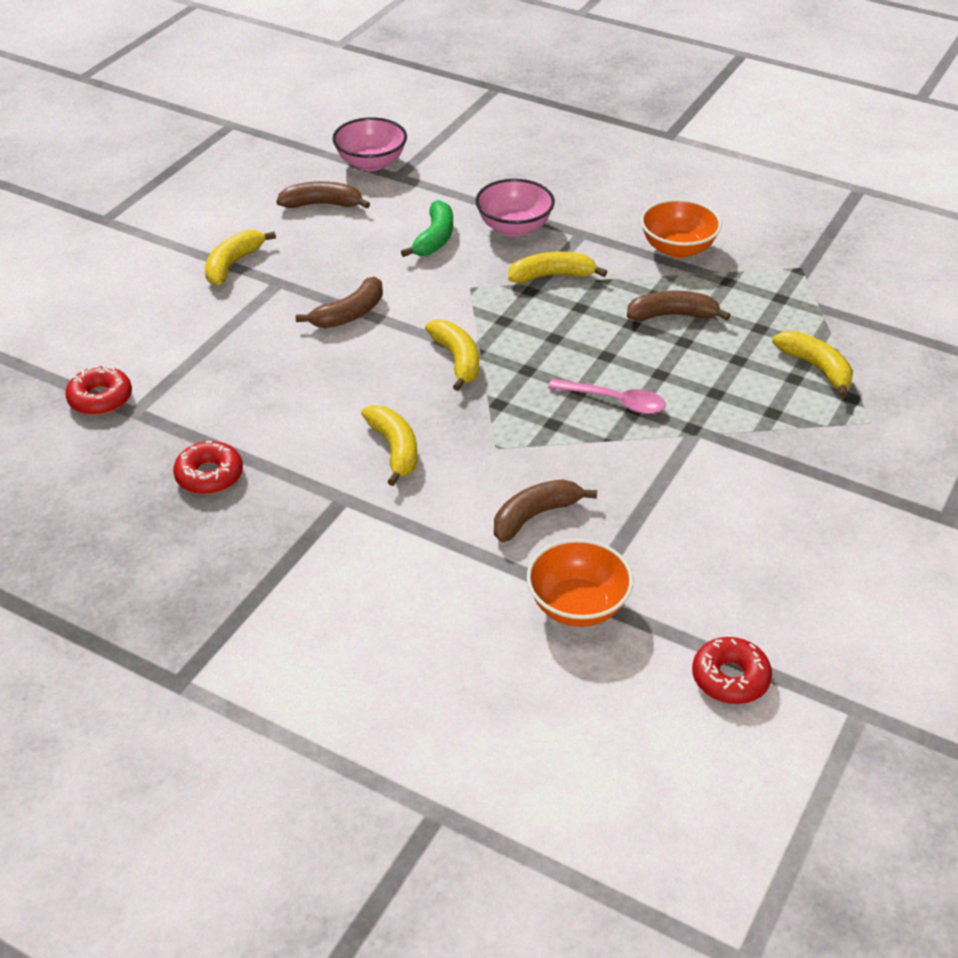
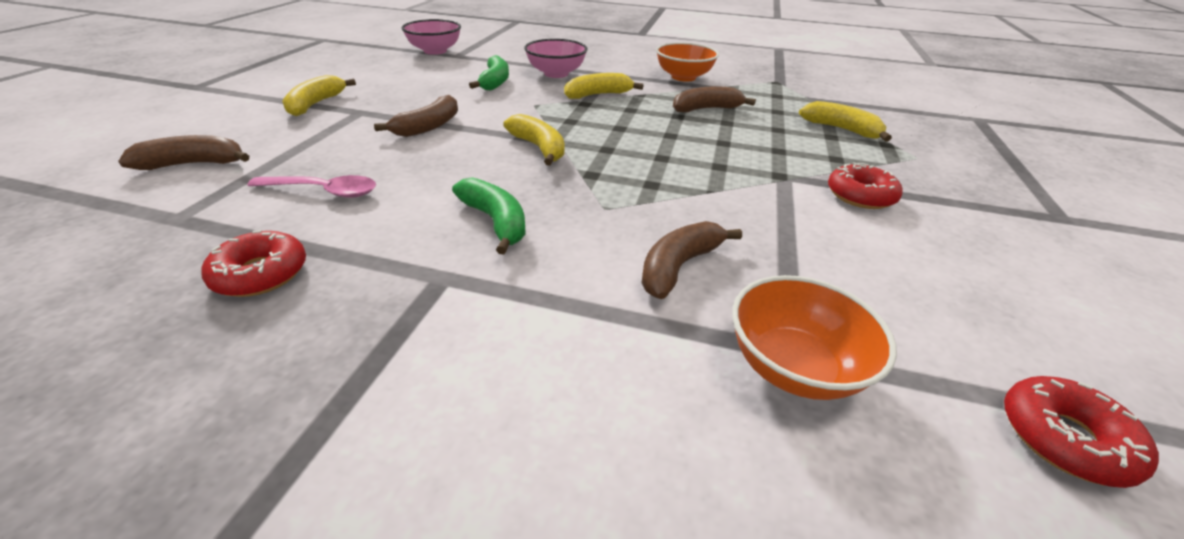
camera: 15 degrees left, 5 degrees down
red donut [65,365,132,415] -> red donut moved to [828,163,903,209]
brown banana [276,181,370,209] -> brown banana moved to [118,135,249,170]
yellow banana [361,405,417,486] -> green banana [452,177,526,255]
pink spoon [548,379,666,414] -> pink spoon moved to [247,175,376,198]

